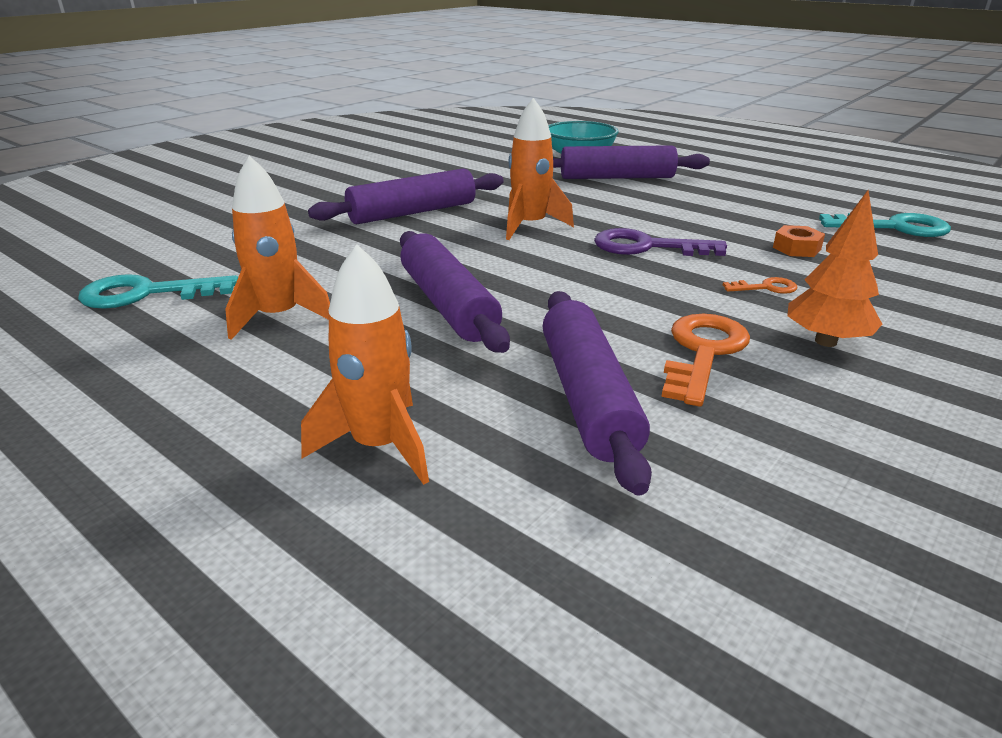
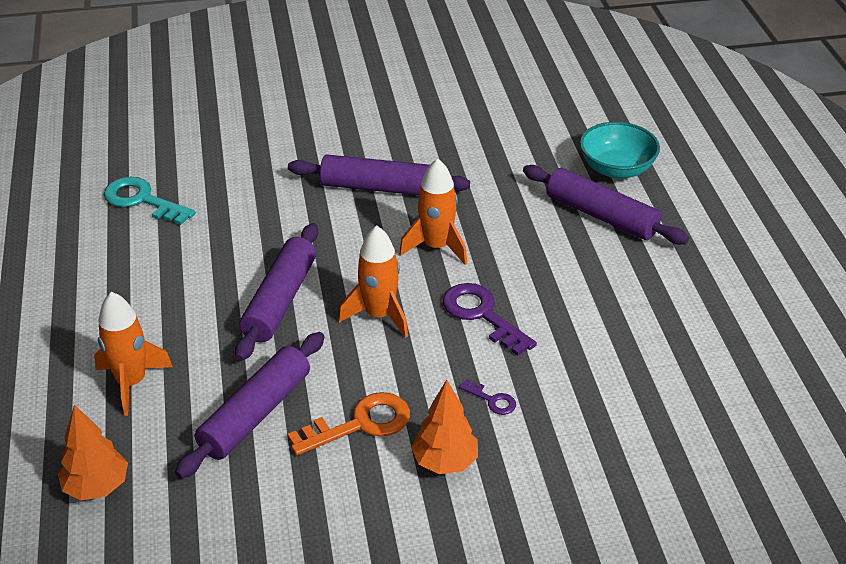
camera: 40 degrees right, 10 degrees up
orange rocket [225,156,330,340] -> orange rocket moved to [338,225,408,338]
orange key [723,277,797,294] -> purple key [459,379,516,415]
orange nut [773,225,825,257] -> none
turquoise key [819,213,951,237] -> none
none -> orange tree [58,404,128,501]

